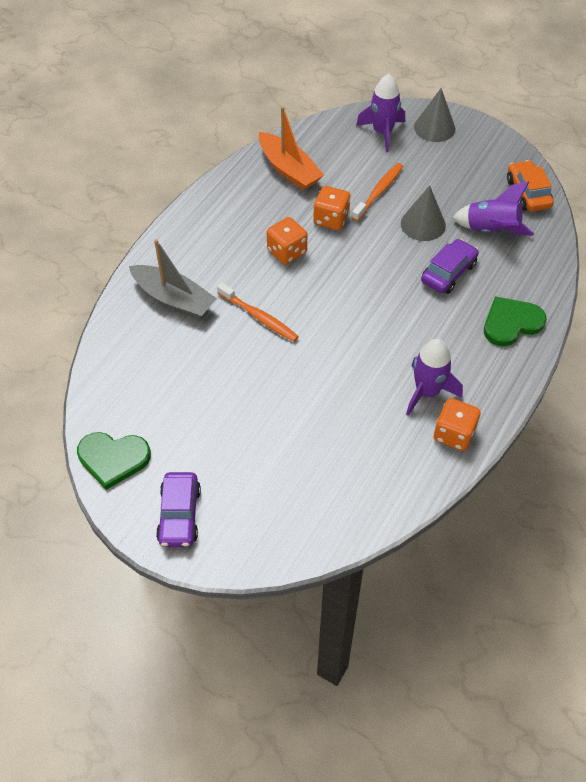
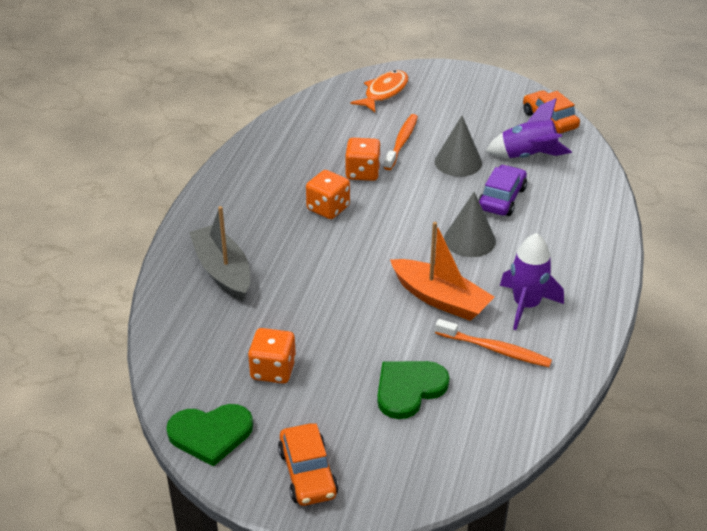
camera: 15 degrees left, 15 degrees down
grey boat [129,239,217,319] -> grey boat turned 135 degrees counterclockwise [189,206,250,301]
purple car [156,472,201,547] -> orange car [278,423,338,506]
orange toothbrush [217,282,299,342] -> orange toothbrush moved to [435,319,552,367]
orange boat [259,106,324,190] -> orange boat moved to [390,222,494,321]
purple rocket [356,74,405,152] -> orange fish [351,70,409,112]
grey cone [414,88,456,142] -> grey cone moved to [444,192,496,257]
orange dice [434,398,481,451] -> orange dice moved to [248,328,296,384]
green heart [484,296,547,346] -> green heart moved to [377,361,450,419]

